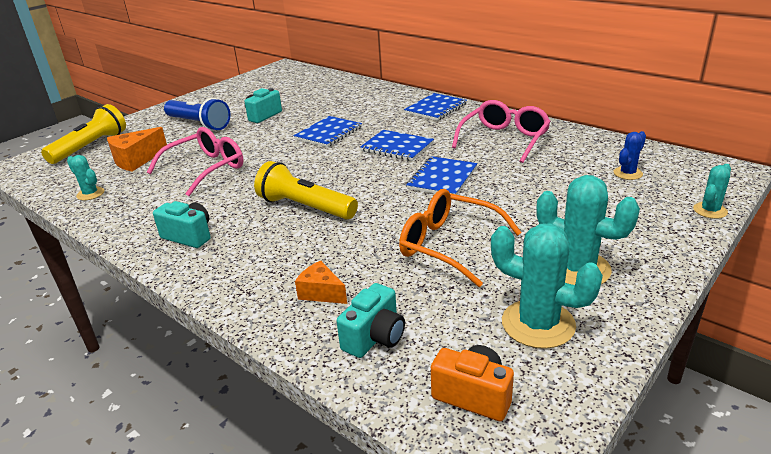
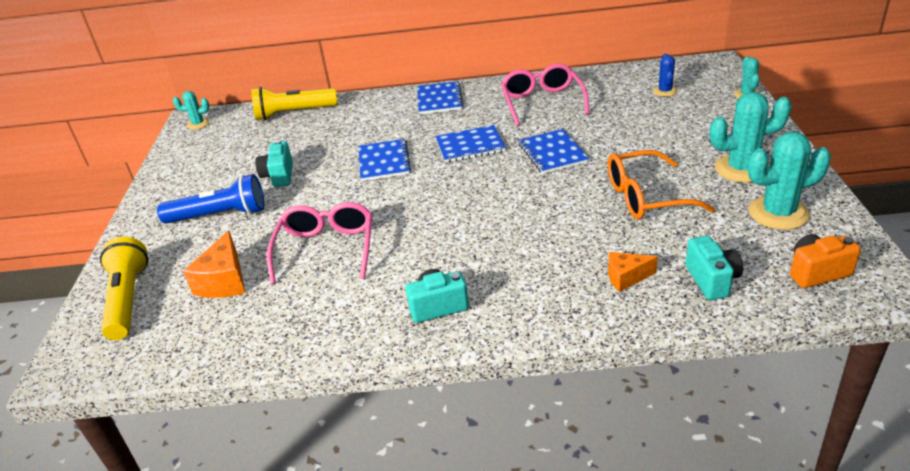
camera: 40 degrees left, 5 degrees up
turquoise cactus [67,155,104,200] -> turquoise cactus moved to [173,91,210,130]
yellow flashlight [254,161,358,220] -> yellow flashlight moved to [251,87,338,121]

